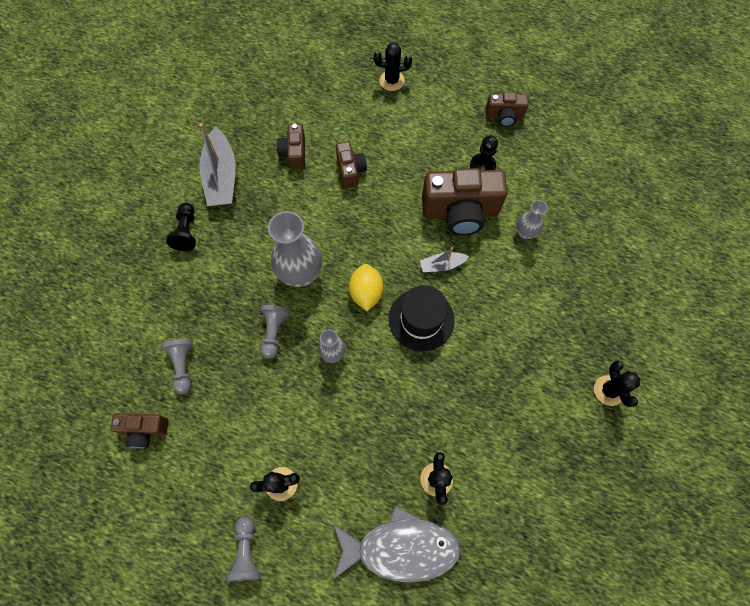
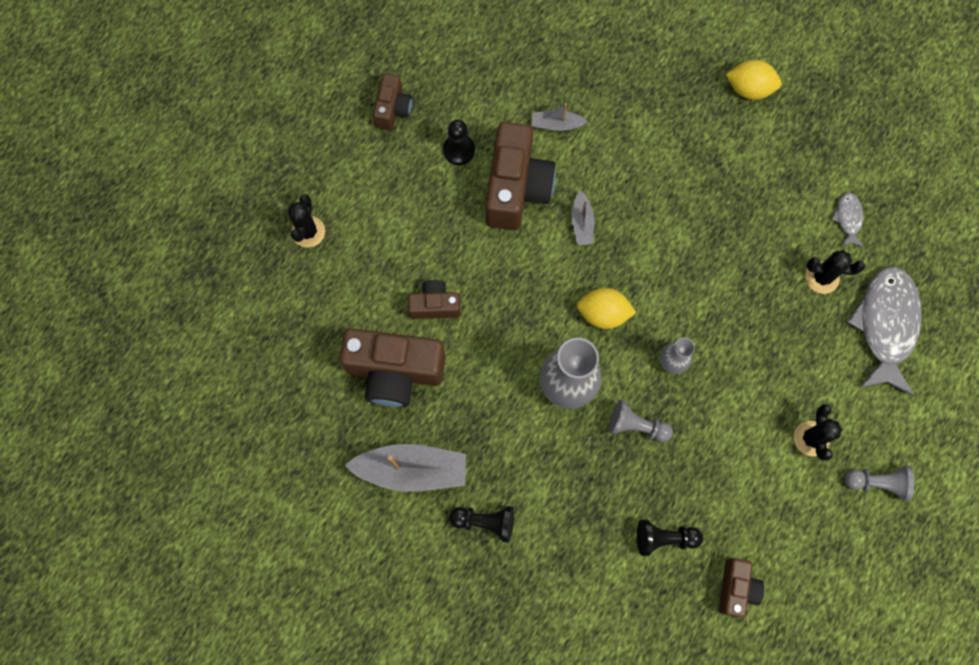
camera: 80 degrees left, 5 degrees up
grey pawn [161,339,193,394] -> black pawn [637,519,703,556]
brown camera [277,124,305,170] -> brown camera [339,328,446,407], size x1.87
black hat [389,285,455,351] -> none
grey vase [516,200,548,239] -> grey boat [531,103,588,131]
black cactus [594,360,640,407] -> yellow lemon [726,60,782,100]
none -> grey fish [831,192,864,247]

